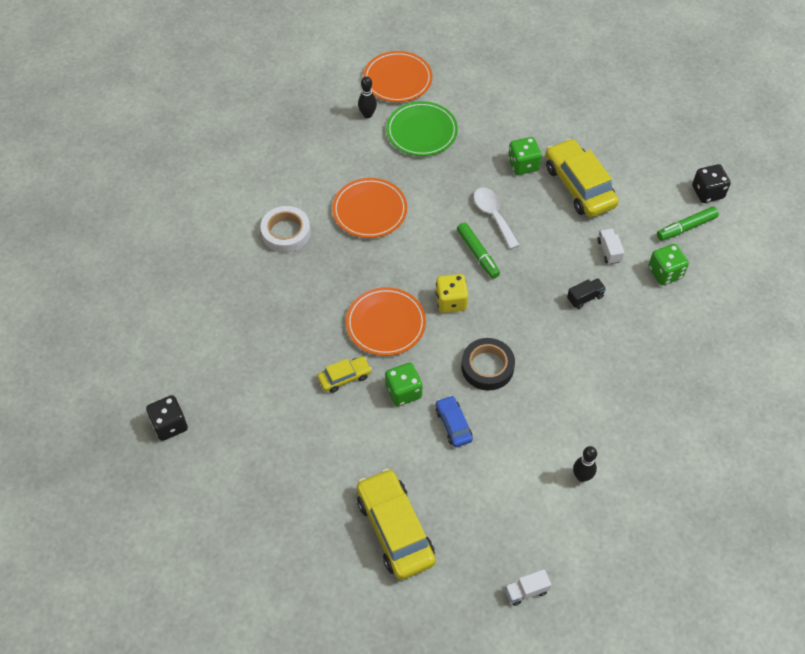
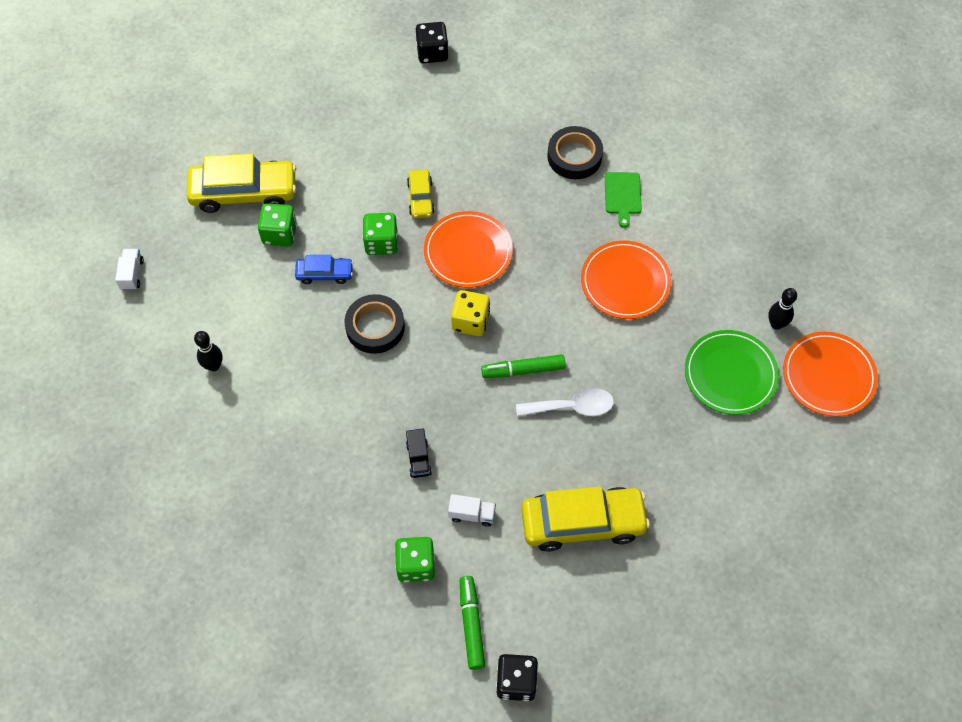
camera: 110 degrees right, 5 degrees up
white tape [260,206,311,253] -> green cutting board [605,172,642,228]
green dice [508,137,542,175] -> green dice moved to [258,203,297,246]
none -> black tape [547,126,603,179]

